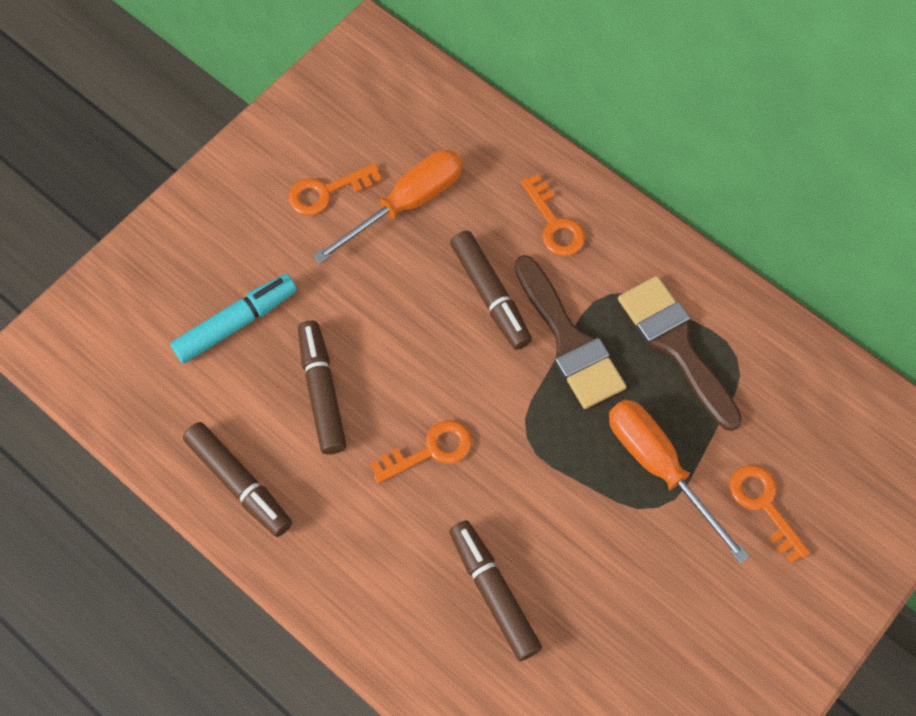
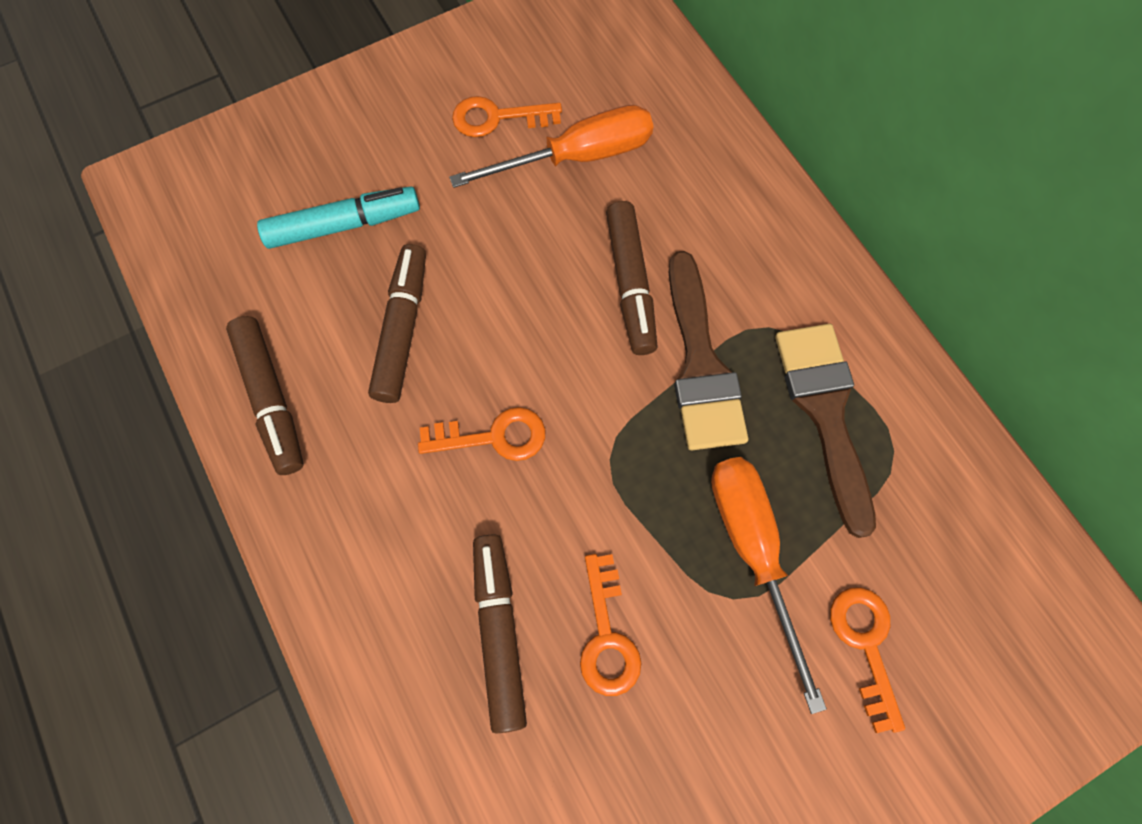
camera: 20 degrees right, 5 degrees up
orange key [521,174,585,256] -> orange key moved to [580,554,642,696]

